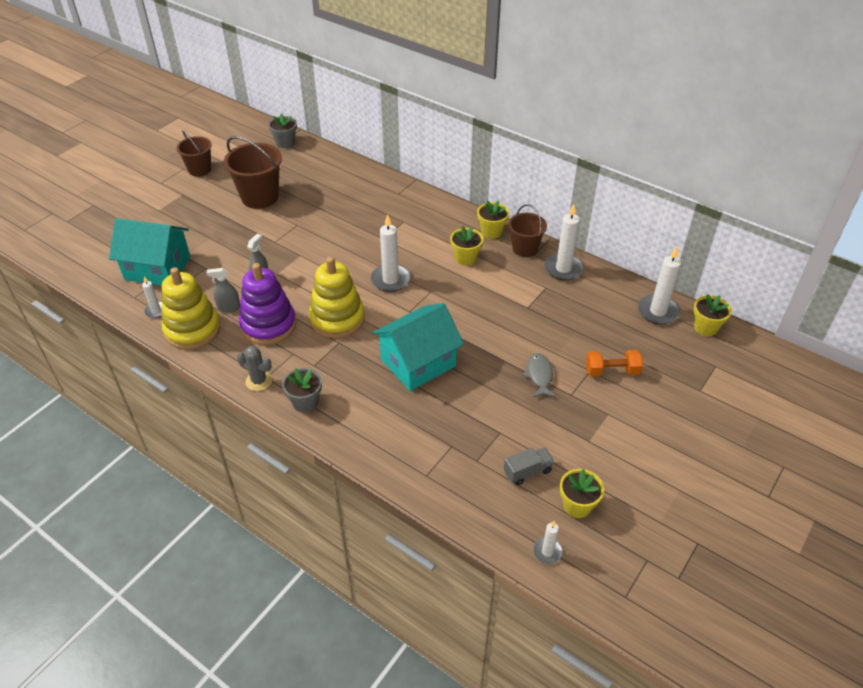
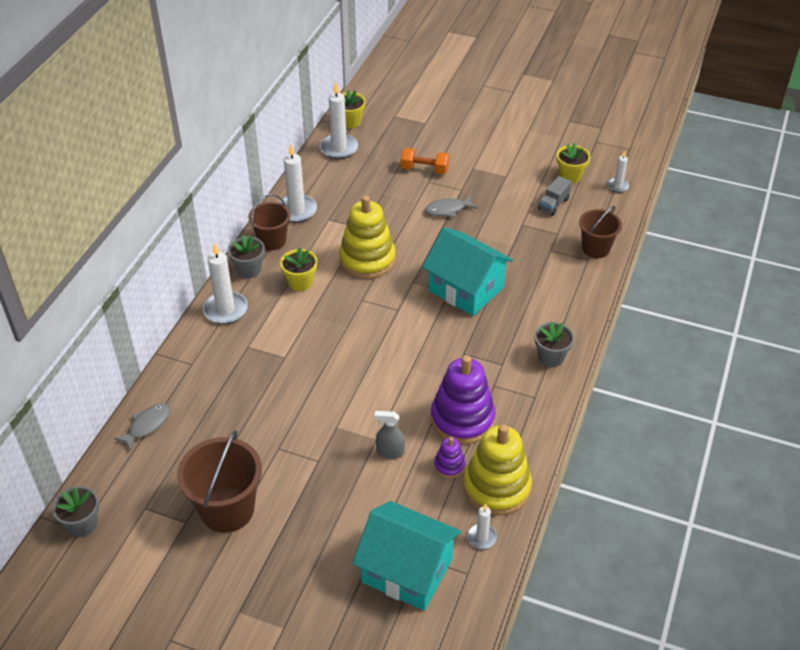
camera: 105 degrees left, 0 degrees up
turquoise house [109,218,190,286] -> turquoise house turned 60 degrees counterclockwise [352,501,461,611]
brown bucket [176,130,212,176] -> brown bucket moved to [579,206,622,258]
grey spray bottle [207,268,241,313] -> purple stacking toy [434,437,465,478]
grey cactus [237,346,272,391] -> none
yellow stacking toy [309,257,365,338] -> yellow stacking toy moved to [339,195,396,279]
white candle [371,214,411,292] -> white candle moved to [203,242,248,324]
yellow flower pot [477,200,509,239] -> grey flower pot [228,235,265,278]
grey truck [504,447,554,485] -> grey truck turned 105 degrees counterclockwise [538,176,572,216]
orange dumbbell [586,350,643,376] -> orange dumbbell turned 60 degrees counterclockwise [401,148,449,174]
none -> grey fish [114,404,170,451]

